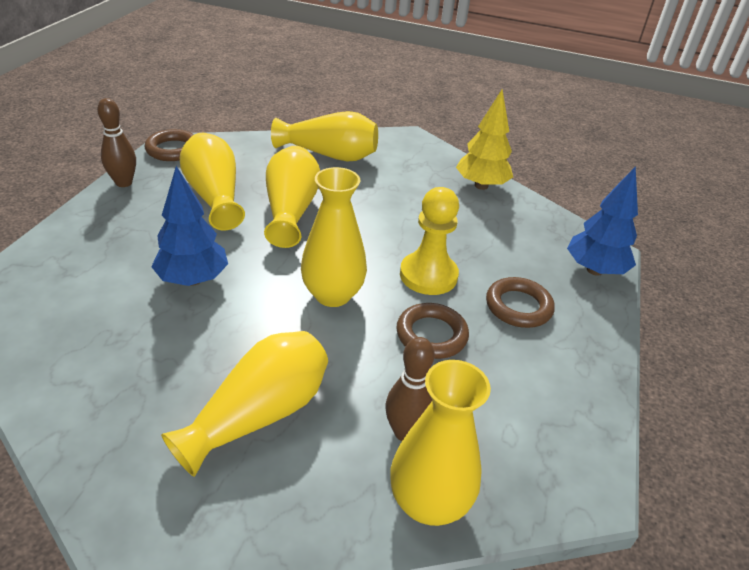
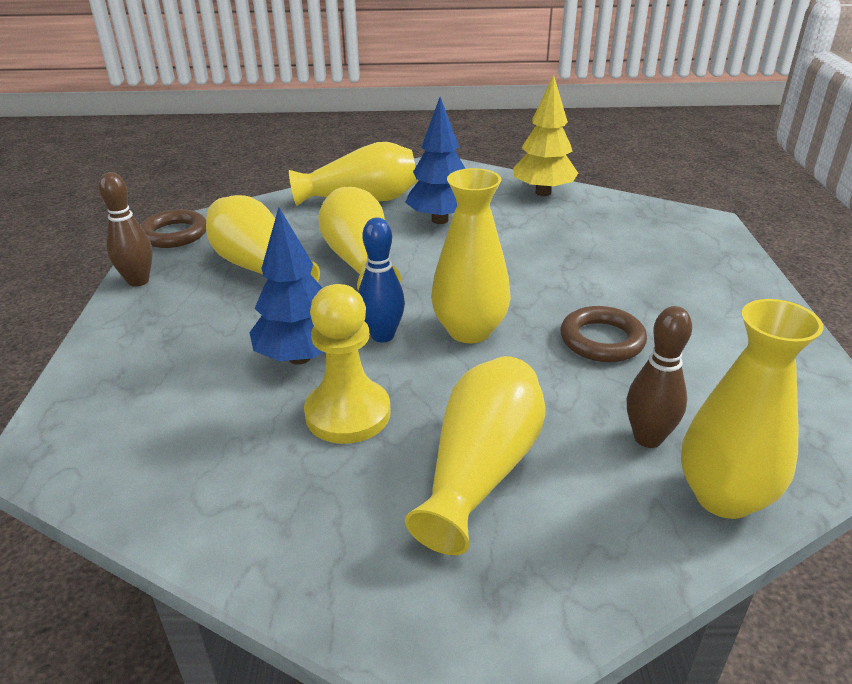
camera: 15 degrees left, 5 degrees down
yellow pawn [400,187,459,295] -> yellow pawn moved to [304,284,391,444]
brown ring [486,277,555,328] -> none
blue tree [567,166,638,276] -> blue tree moved to [405,97,466,224]
none -> blue bowling pin [358,217,405,342]

